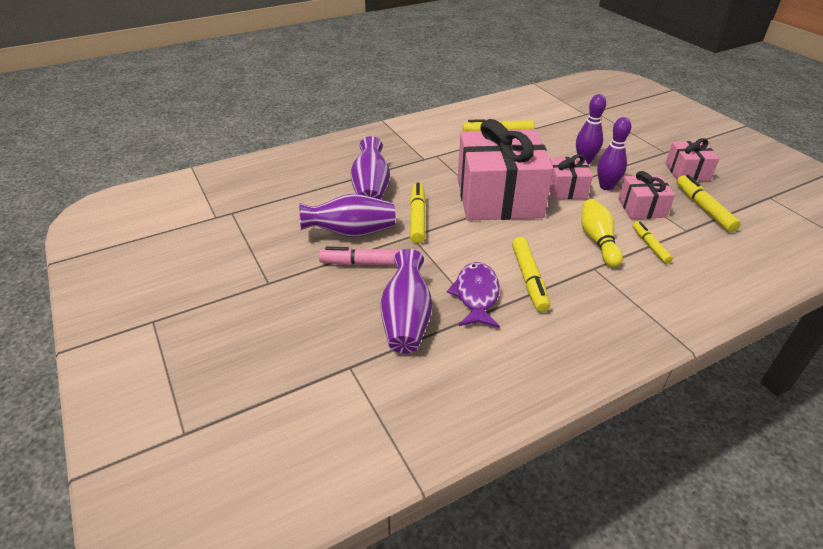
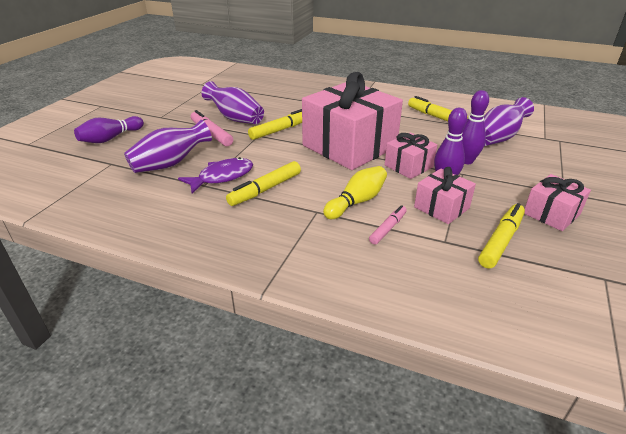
camera: 50 degrees right, 5 degrees down
purple vase [351,136,390,200] -> purple vase moved to [484,97,534,146]
yellow marker [633,222,673,264] -> pink marker [369,205,407,244]
none -> purple bowling pin [74,116,144,143]

